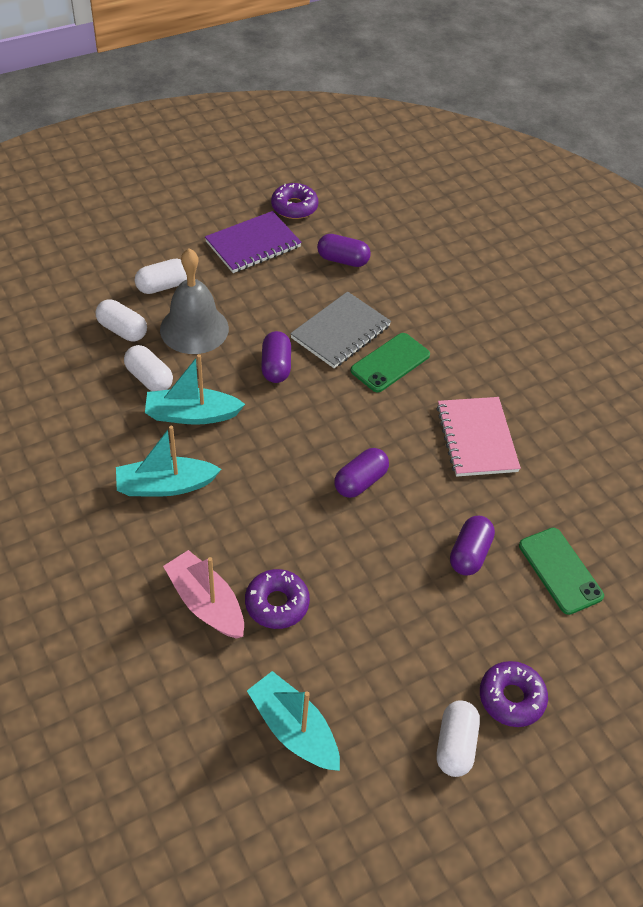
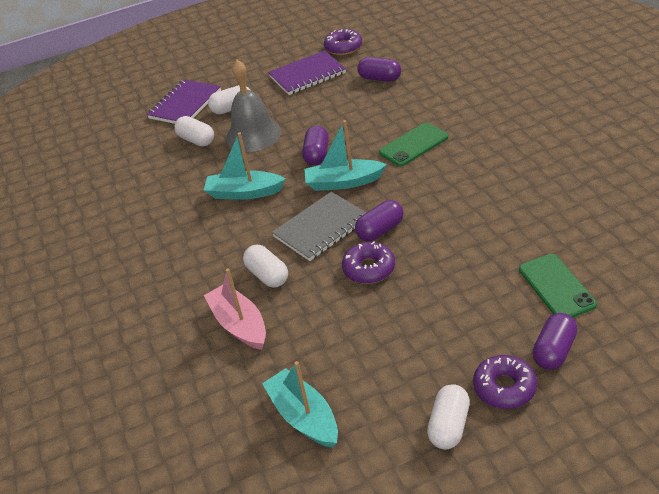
camera: 15 degrees right, 10 degrees down
turquoise boat [116,426,221,497] -> turquoise boat moved to [304,120,387,191]
white capsule [124,345,173,391] -> white capsule moved to [243,245,288,288]
purple donut [245,569,310,629] -> purple donut moved to [342,242,395,284]
grey notebook [290,292,391,368] -> grey notebook moved to [272,192,366,261]
pink notebook [436,397,521,477] -> none
purple capsule [450,516,495,576] -> purple capsule moved to [533,313,578,370]
none -> purple notebook [147,79,221,124]

